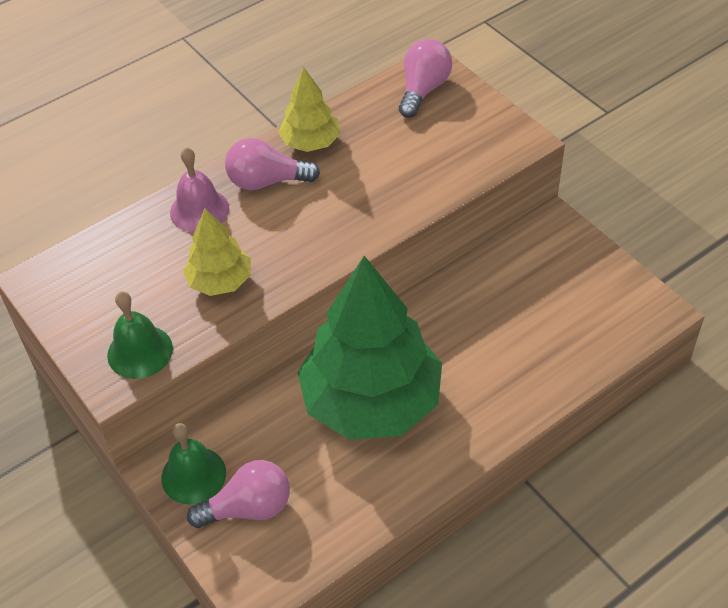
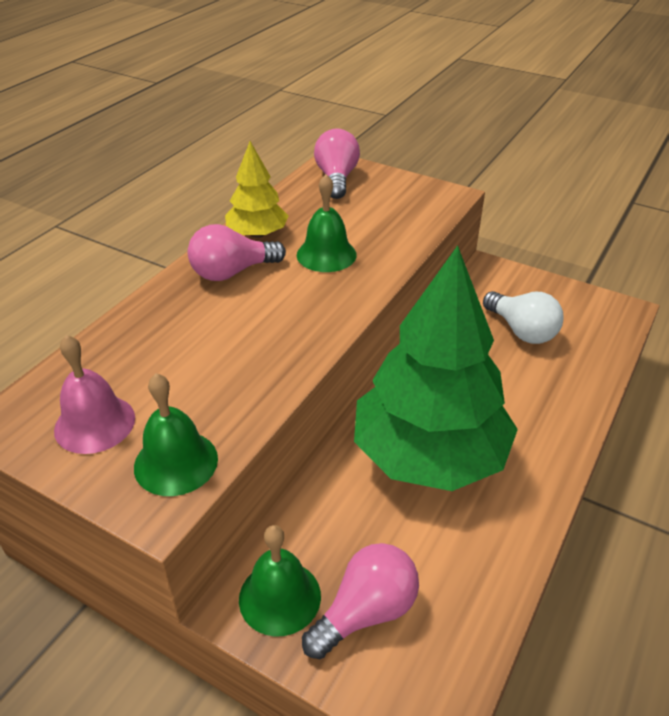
camera: 25 degrees left, 10 degrees down
pink bell [170,147,229,233] -> pink bell moved to [54,335,135,454]
yellow tree [183,208,251,296] -> none
none -> green bell [297,174,357,272]
none -> white light bulb [483,291,563,344]

